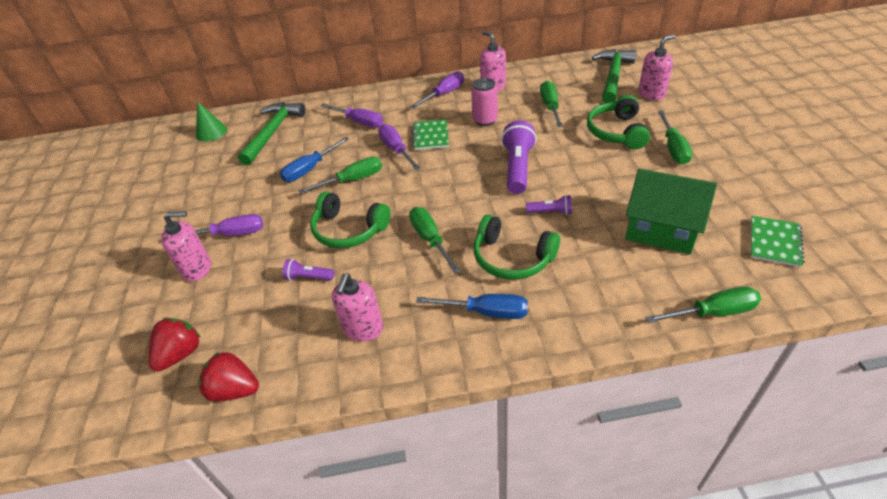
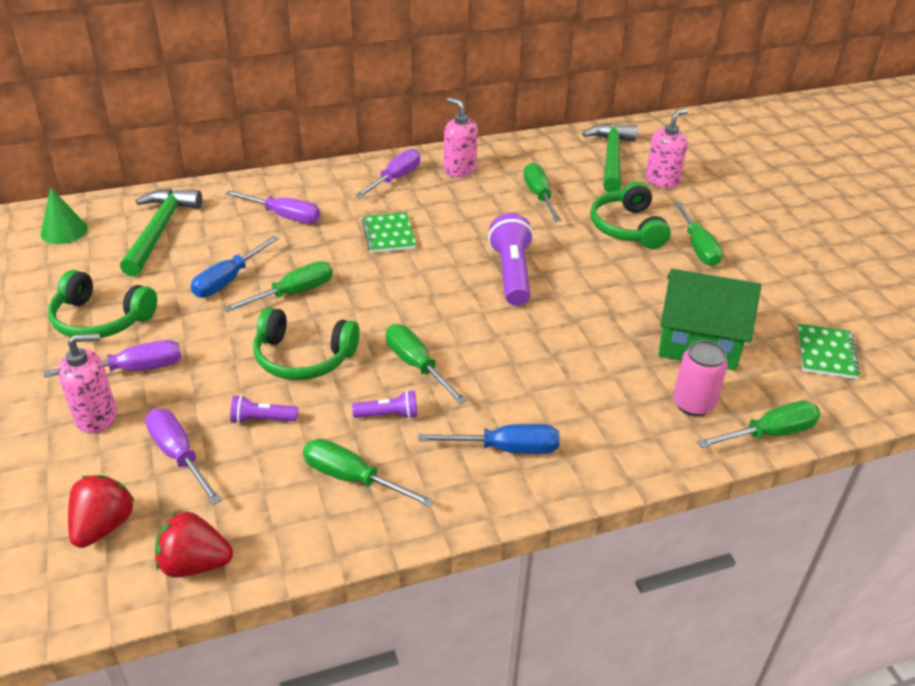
camera: 15 degrees left, 5 degrees down
pink soap dispenser [332,274,383,342] -> green screwdriver [303,439,434,507]
purple screwdriver [378,124,420,170] -> purple screwdriver moved to [145,409,222,505]
pink can [471,78,498,126] -> pink can moved to [673,340,728,416]
green headphones [474,214,560,280] -> green headphones moved to [48,270,157,338]
purple flashlight [526,195,572,215] -> purple flashlight moved to [352,390,417,419]

